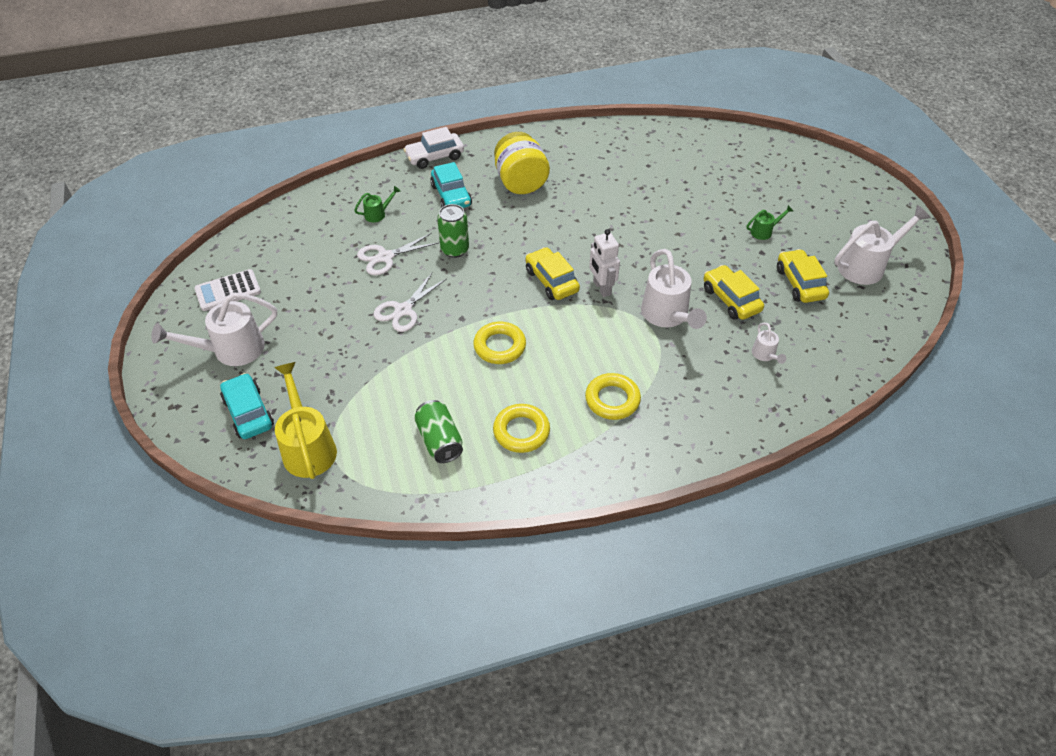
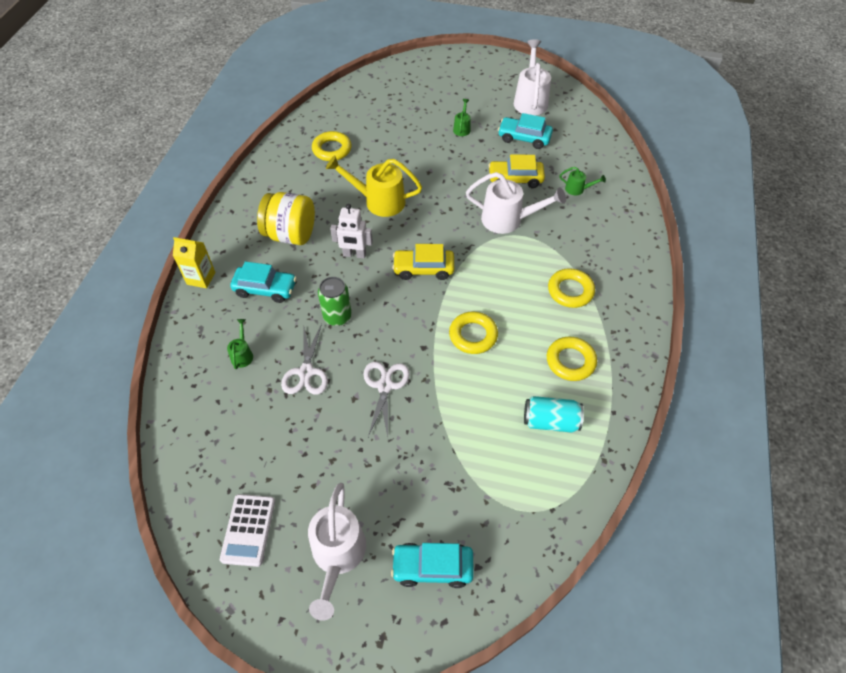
camera: 60 degrees left, 5 degrees up
yellow watering can [274,362,337,479] -> yellow watering can moved to [326,155,422,217]
white scissors [373,272,447,332] -> white scissors turned 150 degrees counterclockwise [364,362,410,437]
white car [403,127,464,169] -> yellow carton [173,237,215,288]
green can [414,400,463,463] -> turquoise can [524,396,584,433]
white robot [589,229,620,297] -> white robot moved to [330,204,373,259]
white watering can [752,323,786,364] -> green watering can [559,167,606,196]
yellow car [777,249,829,303] -> turquoise car [498,113,553,149]
none -> yellow ring [312,131,352,161]

